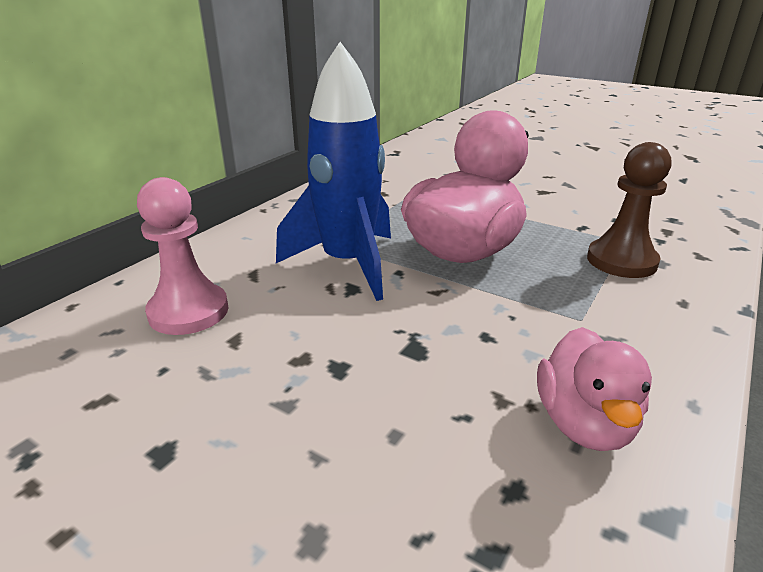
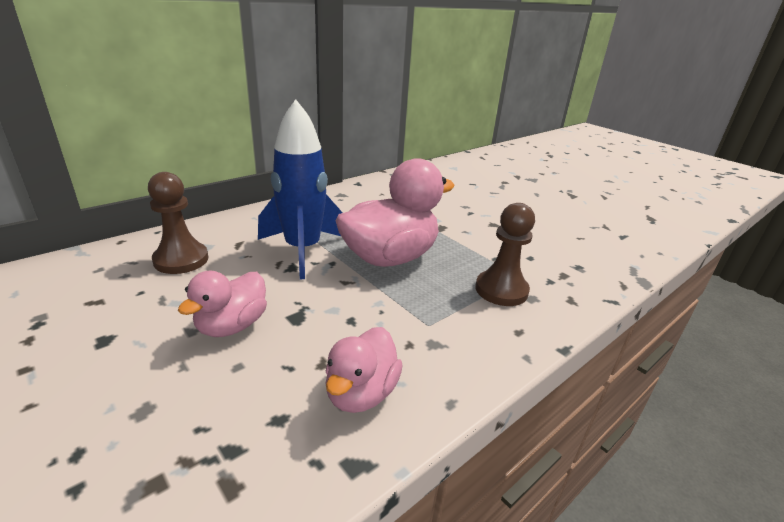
camera: 15 degrees right, 0 degrees up
pink pawn [137,177,228,335] -> brown pawn [148,172,208,274]
none -> pink duck [178,271,267,337]

